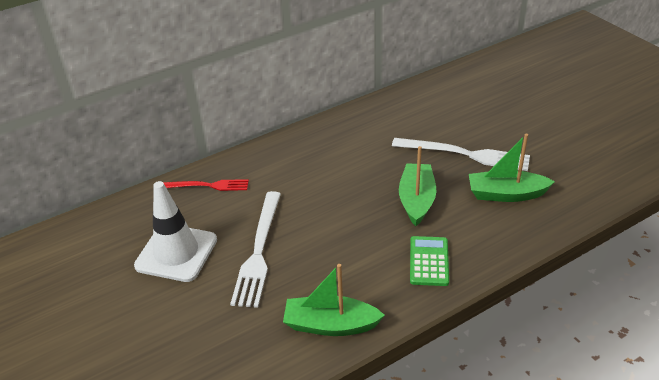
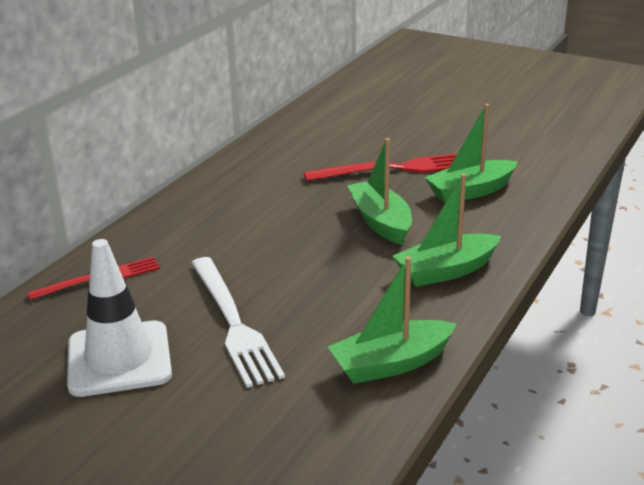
camera: 30 degrees left, 10 degrees down
white fork [392,138,530,171] -> red fork [303,153,457,181]
green calculator [410,236,449,286] -> green boat [393,173,501,287]

